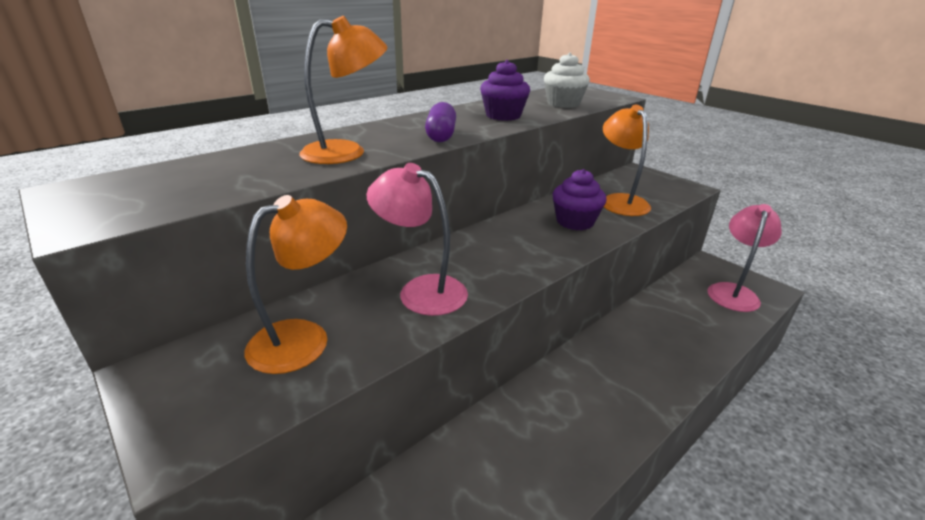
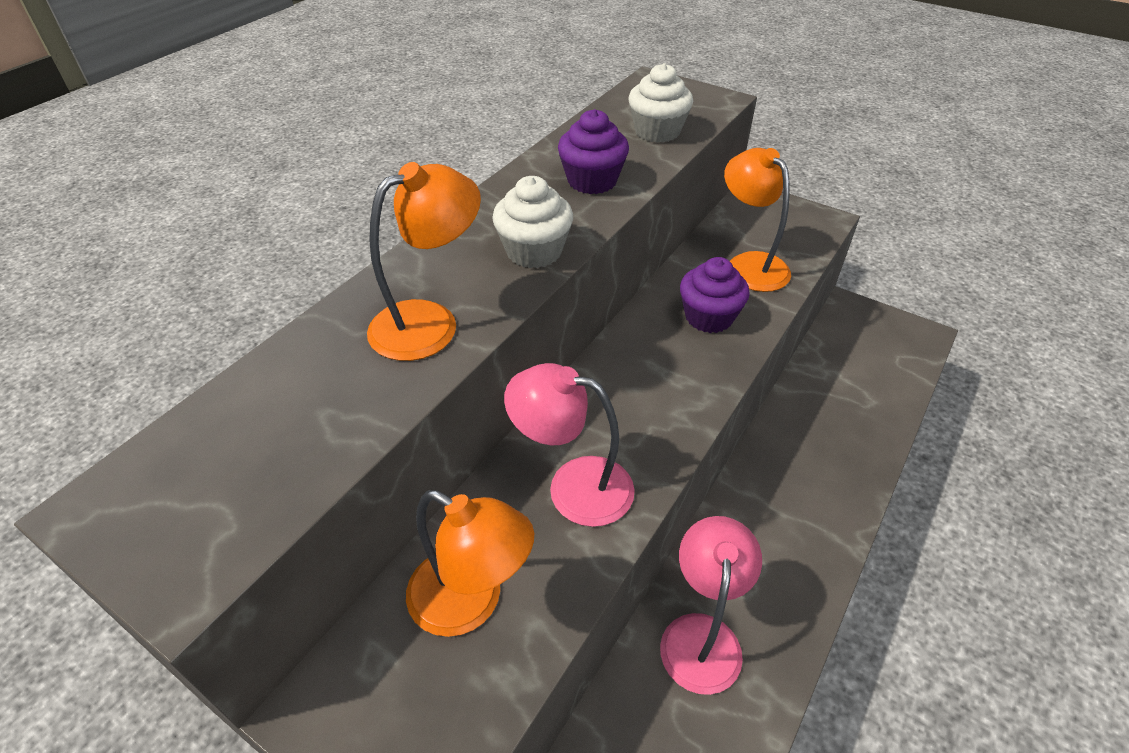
camera: 15 degrees left, 15 degrees up
orange lamp [244,195,347,374] -> orange lamp turned 90 degrees clockwise [406,490,534,637]
purple capsule [425,102,456,142] -> white cupcake [492,176,573,268]
pink lamp [707,204,782,312] -> pink lamp moved to [660,516,762,695]

